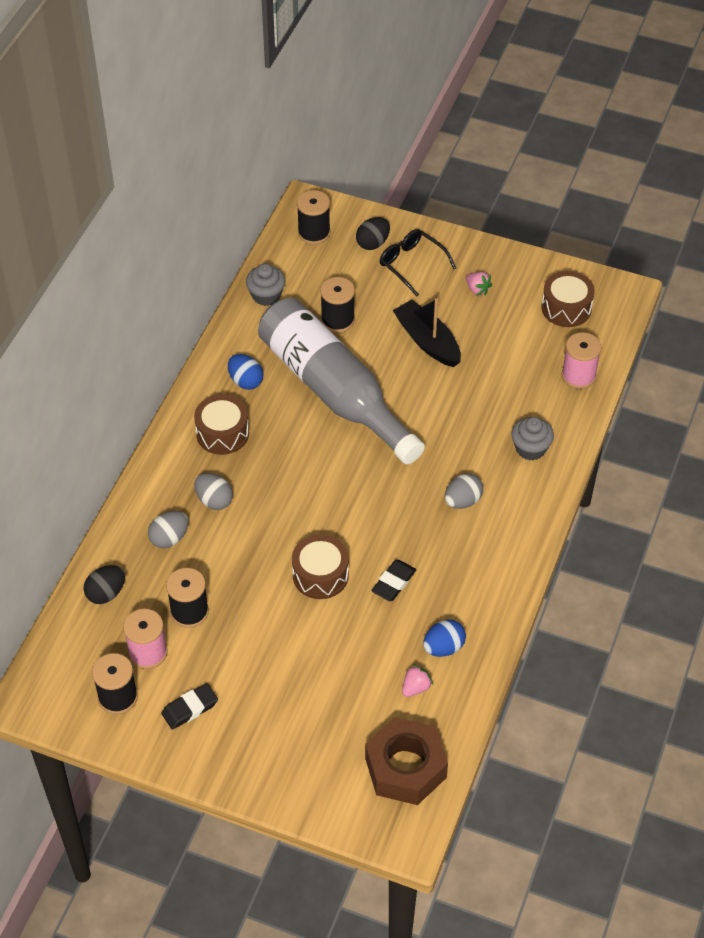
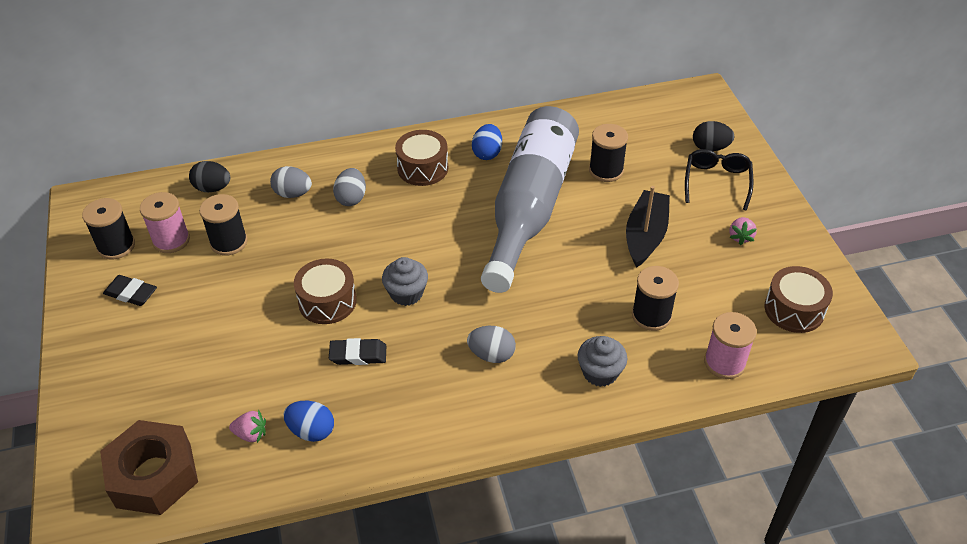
camera: 55 degrees right, 5 degrees down
grey cupcake [246,264,286,306] -> grey cupcake moved to [382,257,428,306]
black spool [297,190,330,244] -> black spool moved to [632,266,679,331]

